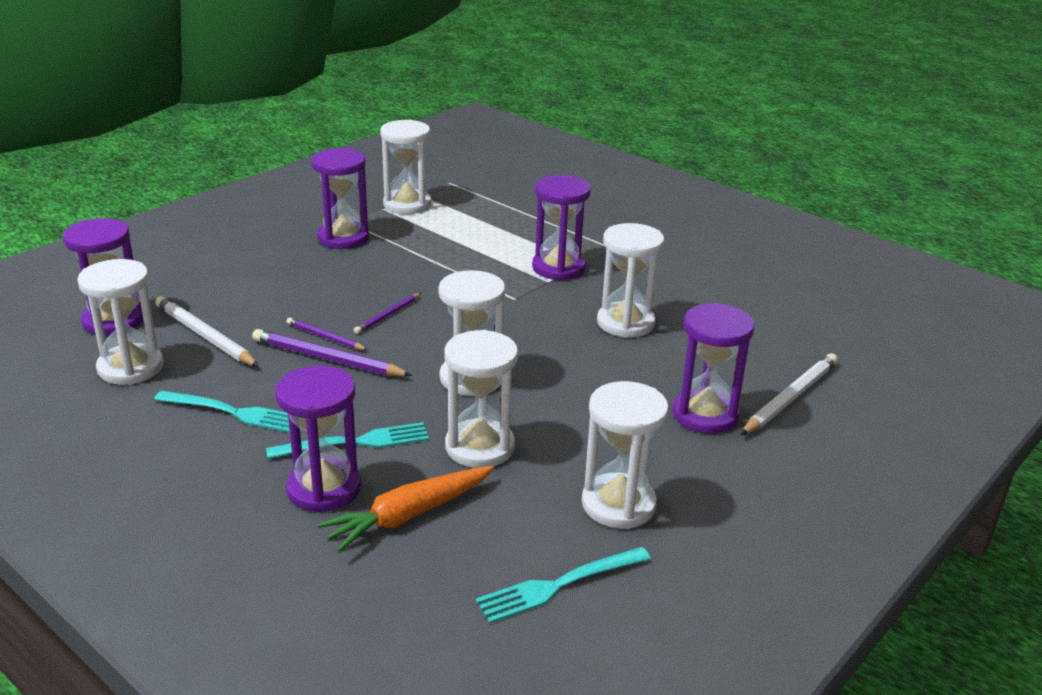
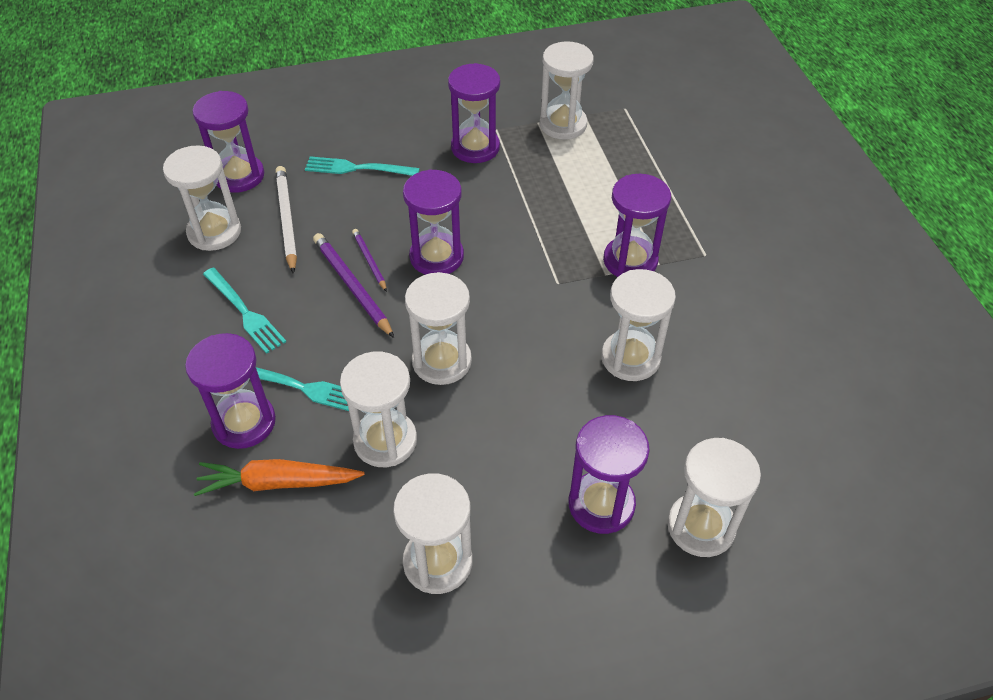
camera: 35 degrees right, 20 degrees up
purple pencil [354,293,421,334] -> purple hourglass [403,169,464,275]
turquoise fork [476,547,651,623] -> turquoise fork moved to [305,156,420,176]
white pencil [740,353,838,436] -> white hourglass [667,438,761,557]

